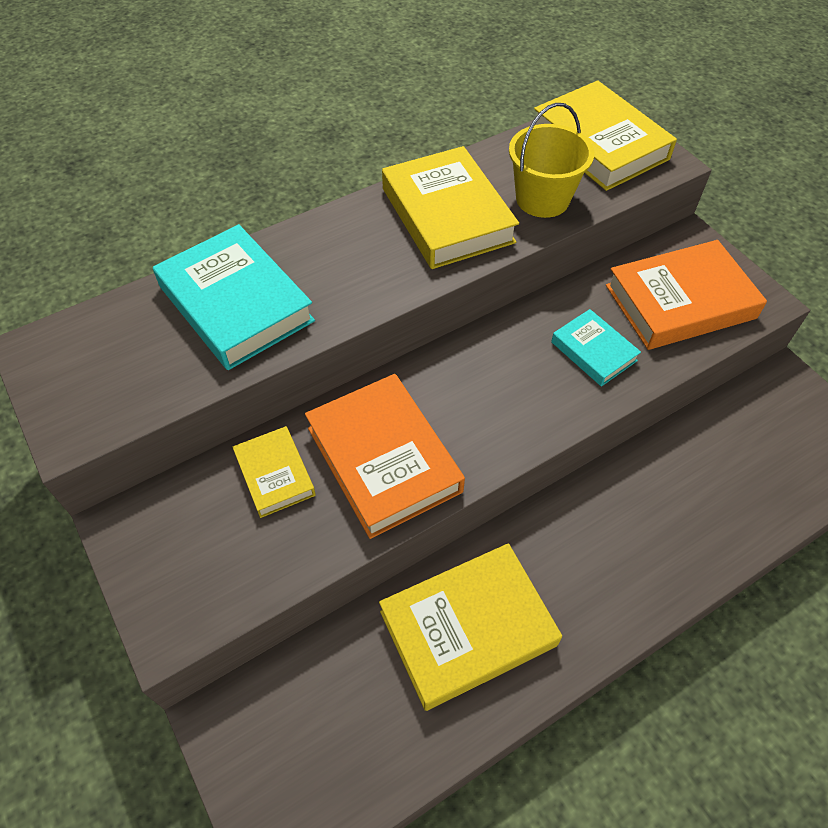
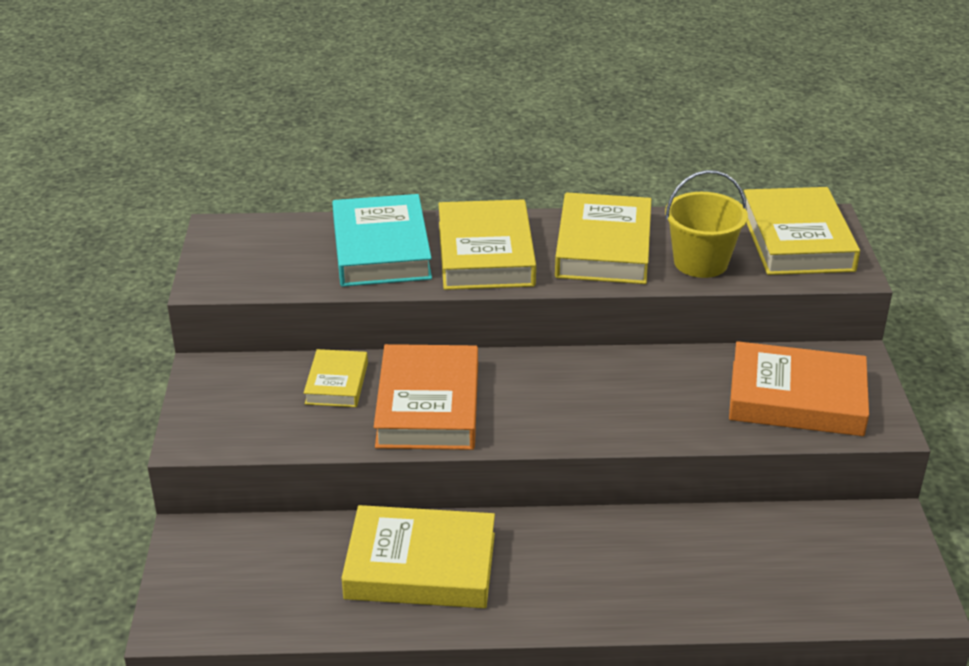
camera: 30 degrees right, 20 degrees down
turquoise book [551,309,641,387] -> none
none -> yellow book [438,199,536,290]

